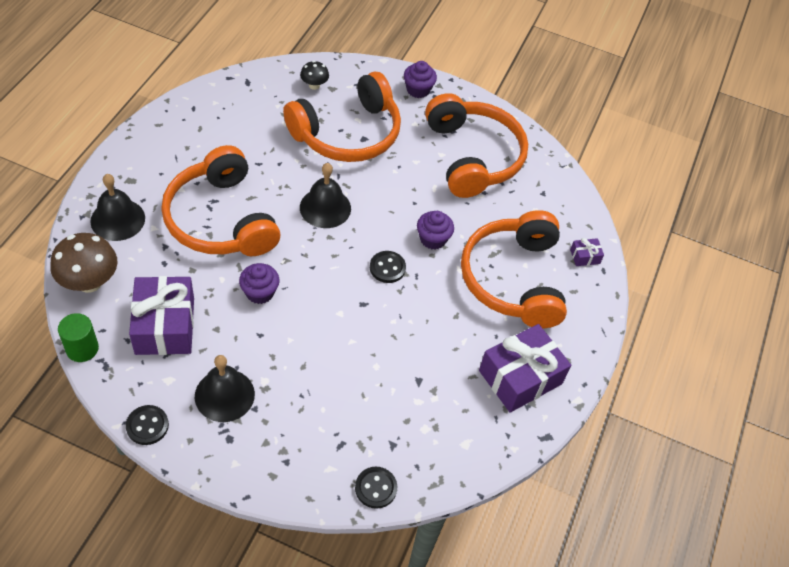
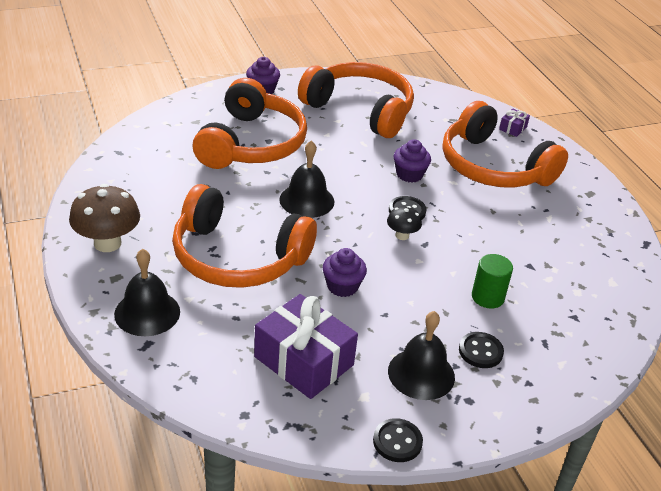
camera: 40 degrees left, 15 degrees down
brown mushroom [50,233,117,293] -> brown mushroom moved to [69,184,140,252]
green cylinder [58,313,99,362] -> green cylinder moved to [472,254,513,309]
black mushroom [300,61,329,90] -> black mushroom moved to [387,206,422,240]
black button [355,467,397,509] -> black button moved to [459,332,504,368]
purple gift [479,324,571,413] -> none

